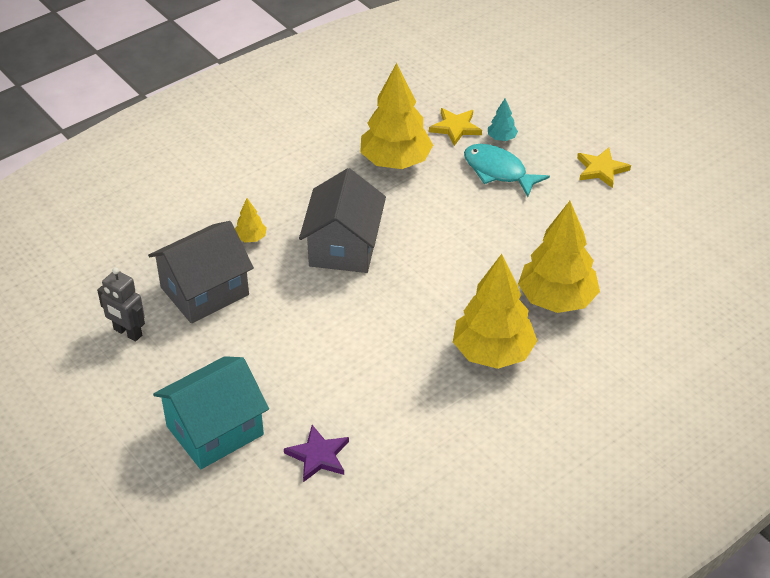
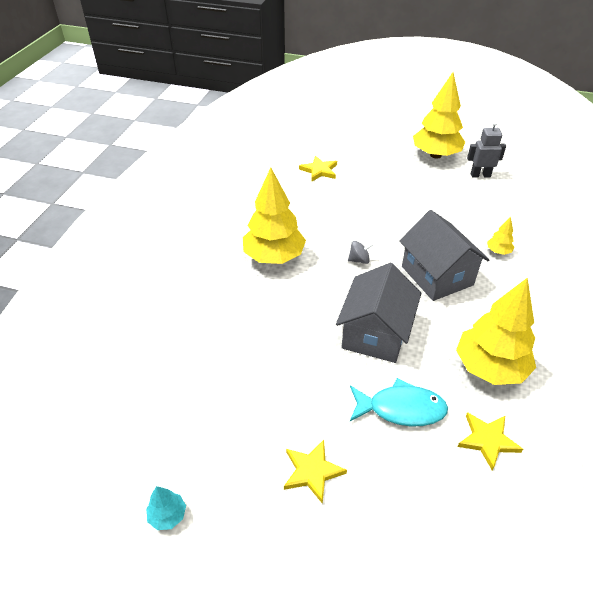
camera: 145 degrees right, 0 degrees up
grey house [148,221,254,323] -> grey house moved to [336,263,421,363]
turquoise house [153,356,269,469] -> none
purple star [284,425,349,482] -> yellow star [299,156,337,182]
turquoise tree [488,99,518,141] -> turquoise tree moved to [146,486,186,530]
yellow tree [518,201,600,313] -> yellow tree moved to [413,72,465,159]
none -> grey spinning top [348,241,373,264]

